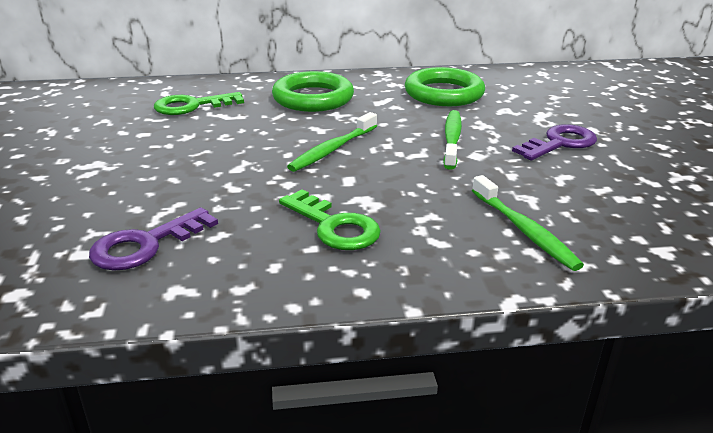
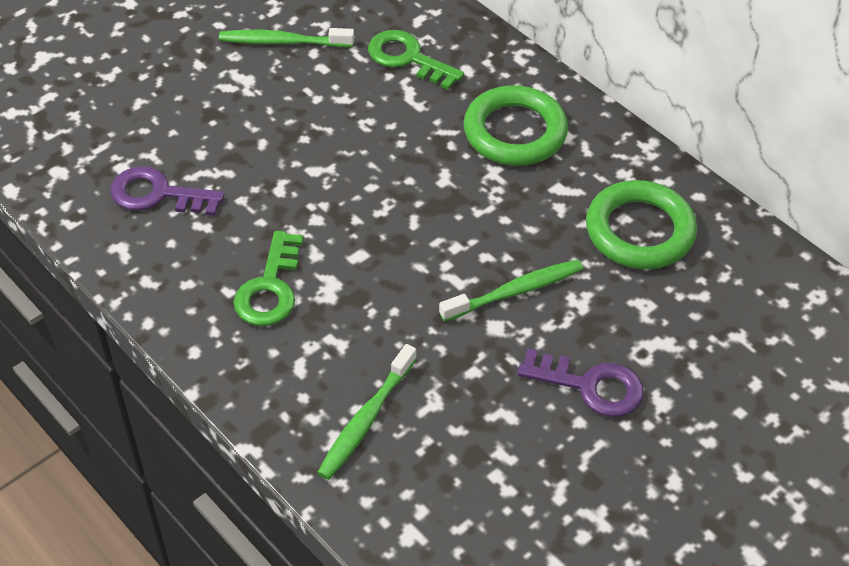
camera: 55 degrees right, 20 degrees up
green toothbrush [287,112,377,172] -> green toothbrush moved to [219,28,354,47]

